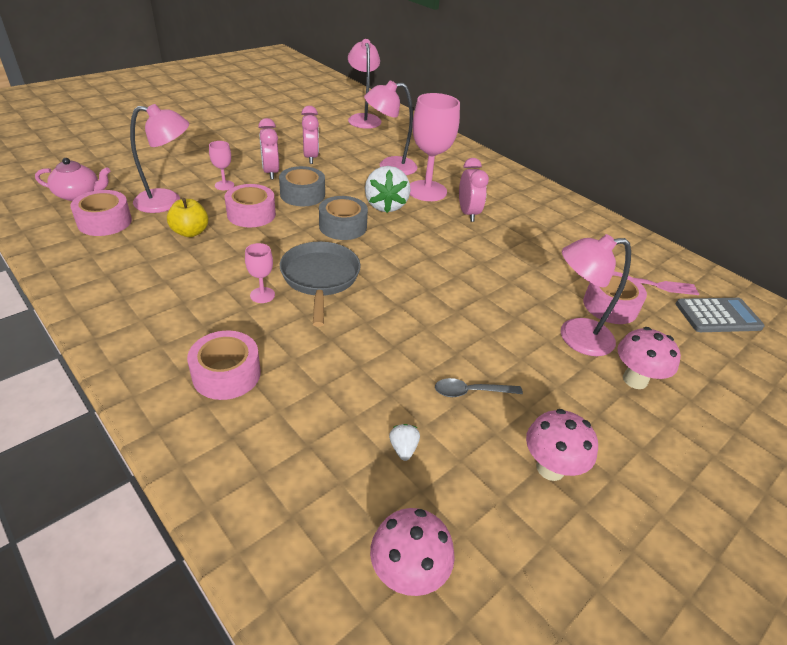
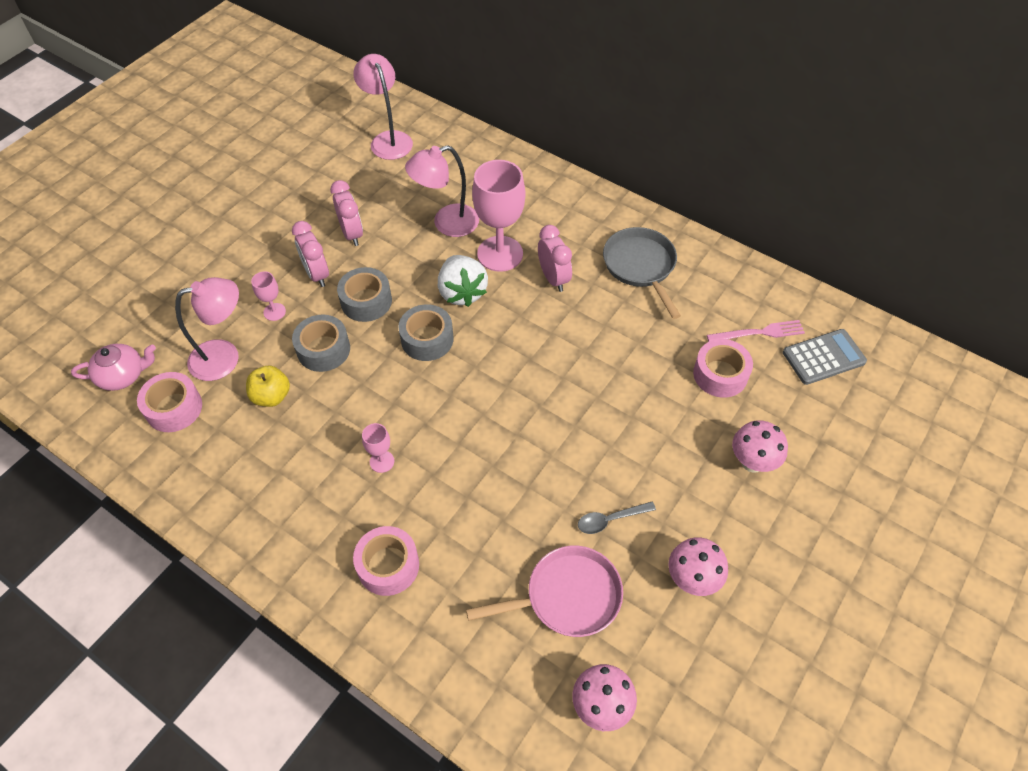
camera: 10 degrees left, 15 degrees up
pink tape [225,184,276,227] -> grey tape [292,315,350,372]
grey pan [280,242,361,327] -> grey pan moved to [603,227,681,319]
white strawberry [389,424,420,461] -> pink pan [466,546,623,637]
pink lamp [561,234,631,356] -> none

